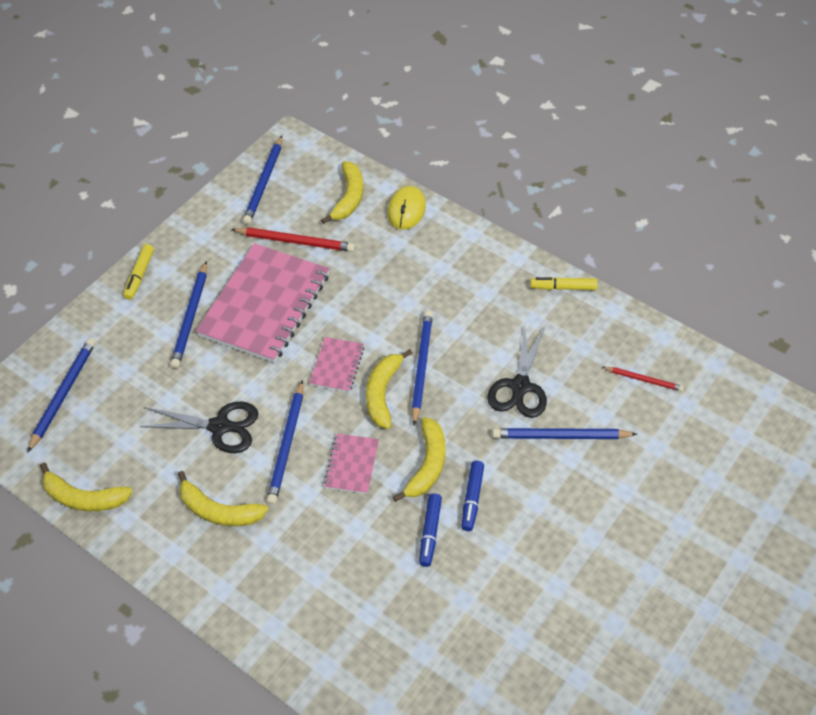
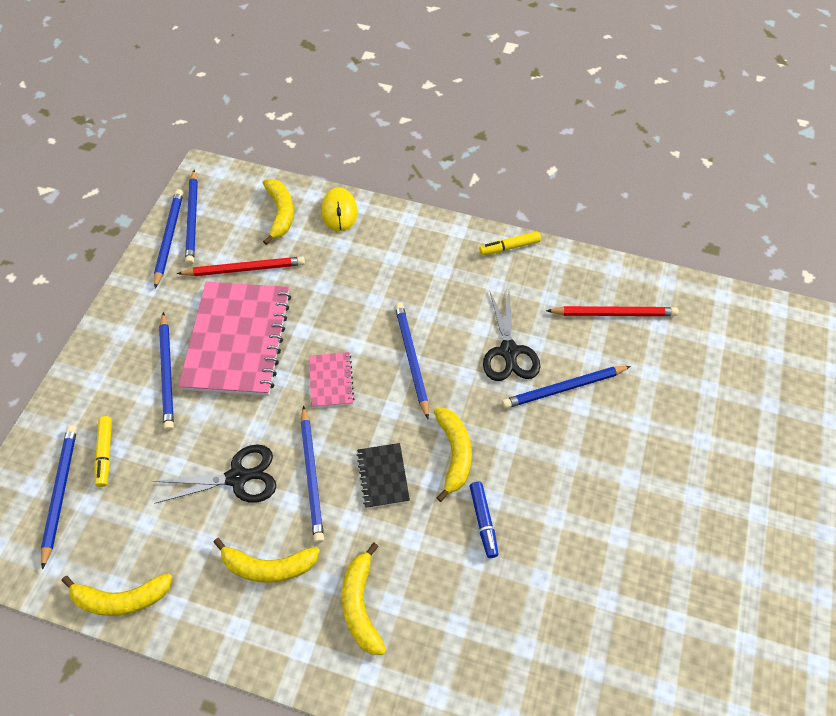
camera: 20 degrees left, 5 degrees up
yellow marker [123,244,154,300] -> yellow marker moved to [94,416,112,487]
pink notebook [324,434,379,494] -> black notebook [356,443,410,508]
yellow banana [366,349,413,429] -> yellow banana moved to [342,542,386,655]
blue marker [462,461,484,531] -> none
red pencil [603,367,684,392] -> red pencil [546,306,679,316], size x1.69
none -> blue pencil [154,189,183,288]

